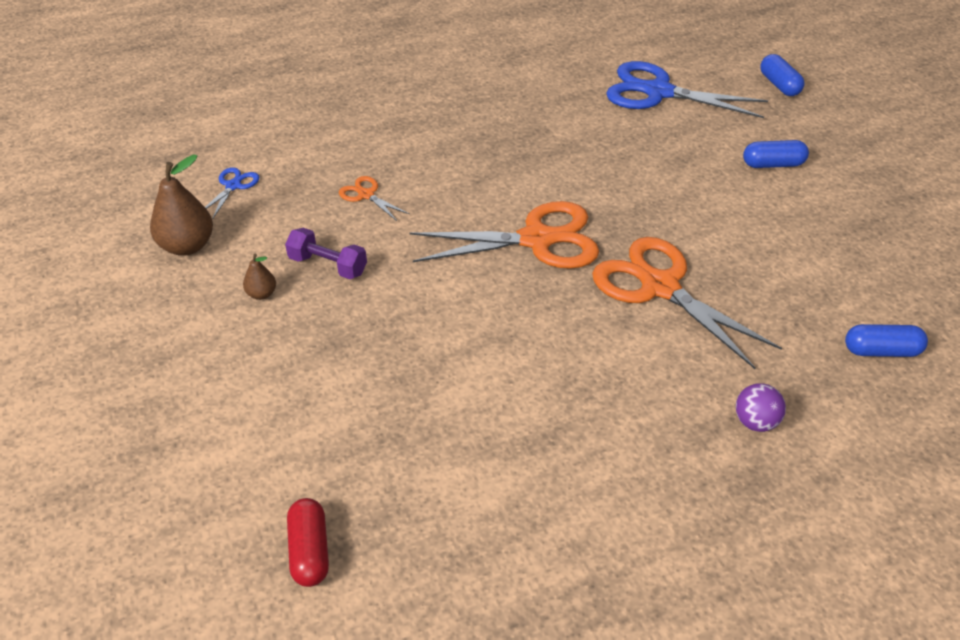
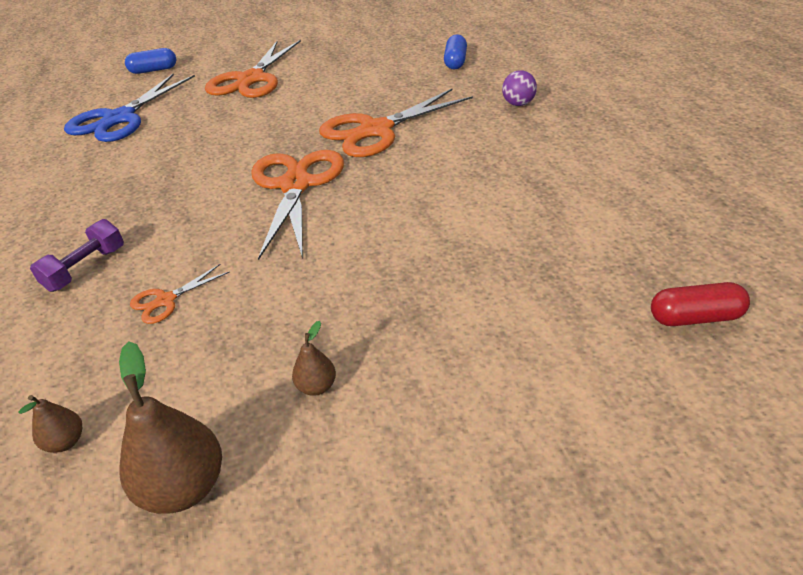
camera: 80 degrees left, 5 degrees down
blue scissors [205,167,260,220] -> brown pear [18,395,82,453]
purple dumbbell [285,228,367,279] -> purple dumbbell moved to [30,219,124,292]
blue capsule [743,140,809,168] -> orange scissors [205,40,301,98]

